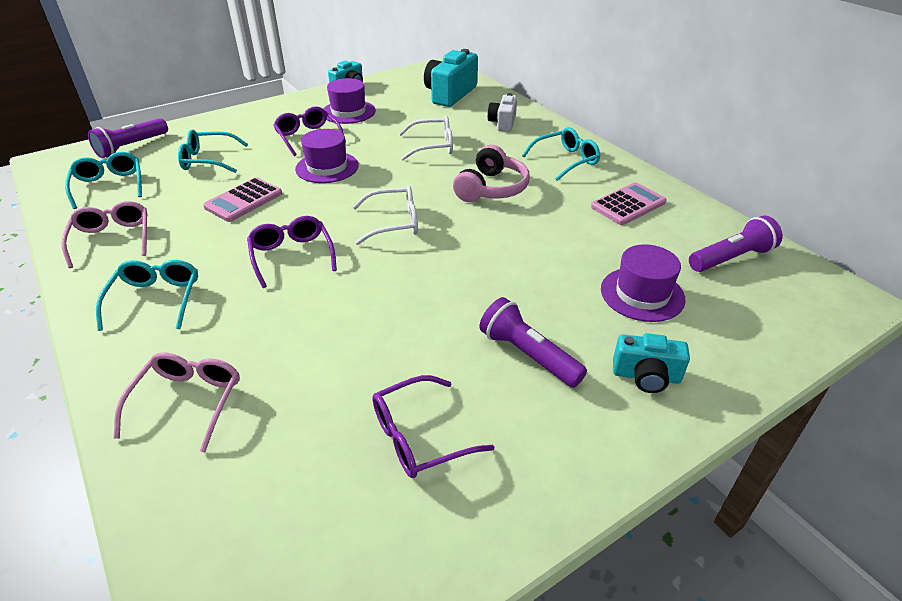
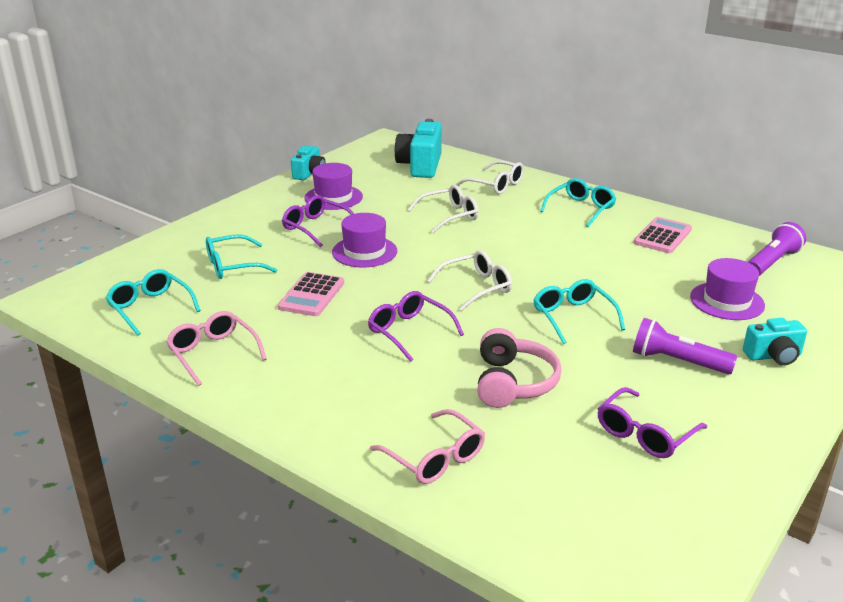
camera: 20 degrees left, 10 degrees down
purple flashlight [88,118,168,158] -> none
turquoise glasses [96,260,198,331] -> turquoise glasses moved to [533,279,625,344]
pink glasses [113,352,240,452] -> pink glasses turned 150 degrees clockwise [370,409,485,484]
pink headphones [453,145,530,202] -> pink headphones moved to [477,328,561,408]
white camera [488,93,517,132] -> white glasses [456,160,524,194]

